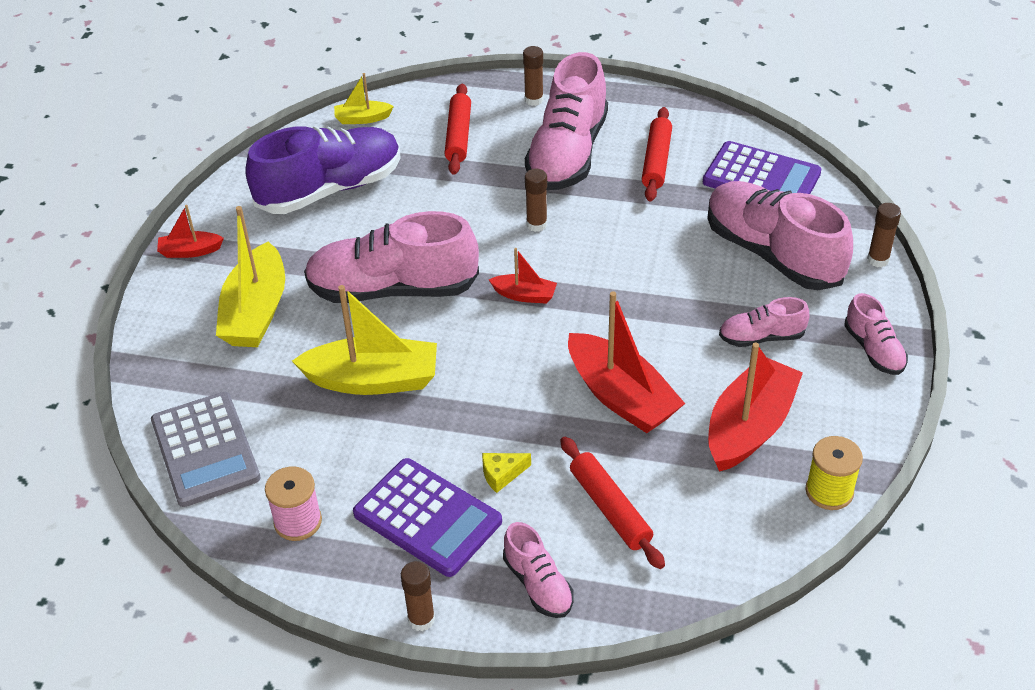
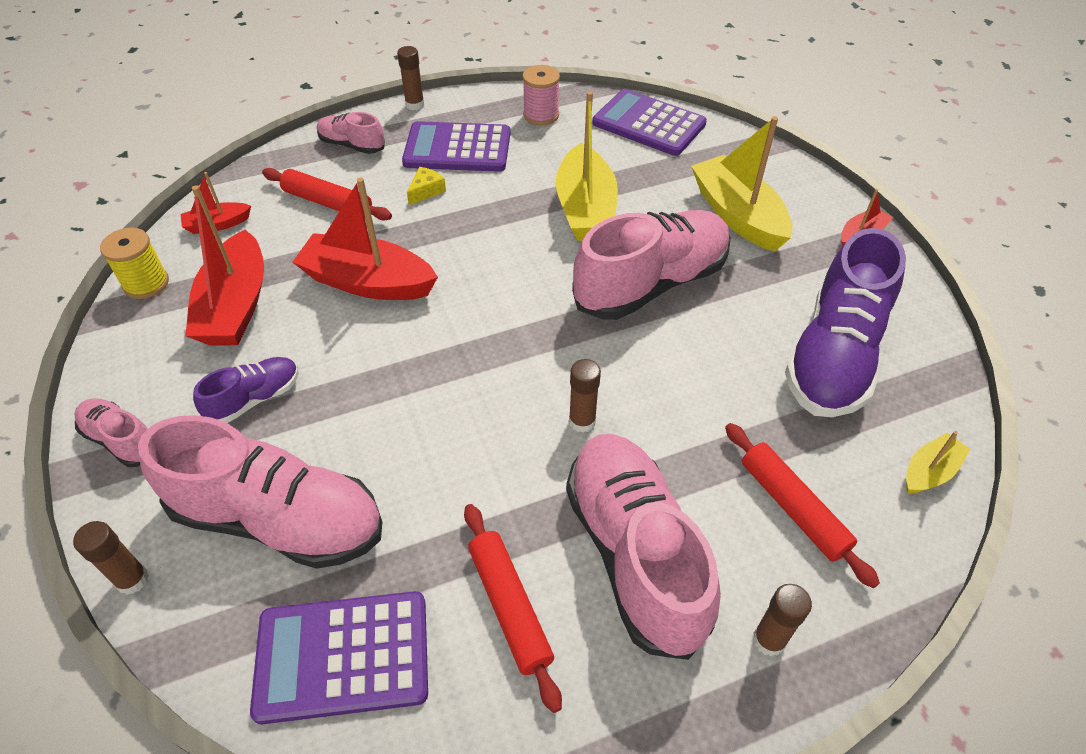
camera: 145 degrees right, 5 degrees up
grey calculator [151,392,260,507] -> purple calculator [592,89,707,156]
yellow boat [292,285,437,395] -> yellow boat turned 60 degrees counterclockwise [556,91,618,241]
red boat [489,248,557,304] -> red boat moved to [181,172,251,234]
pink shoe [719,297,810,347] -> purple shoe [193,357,299,423]

